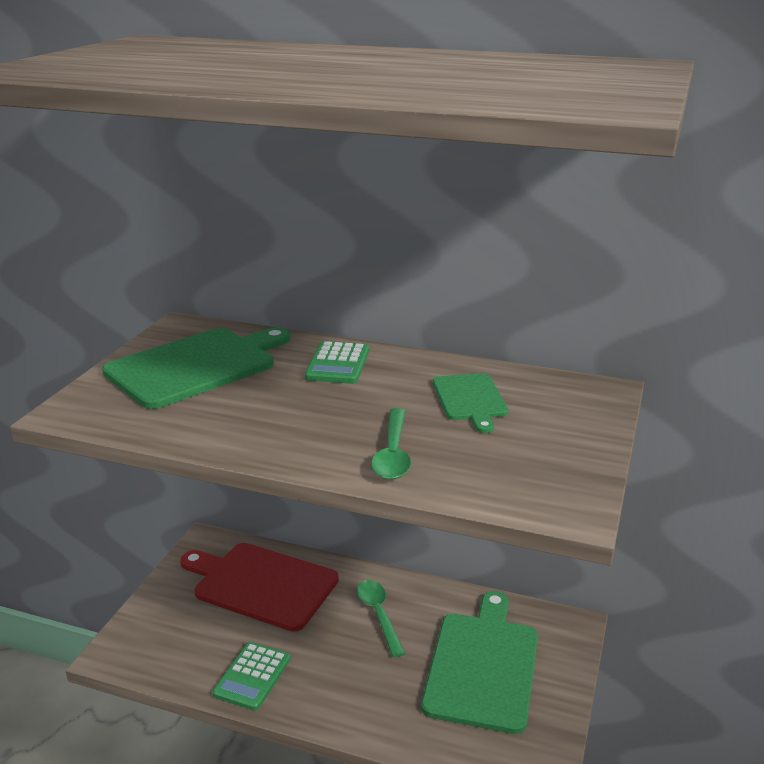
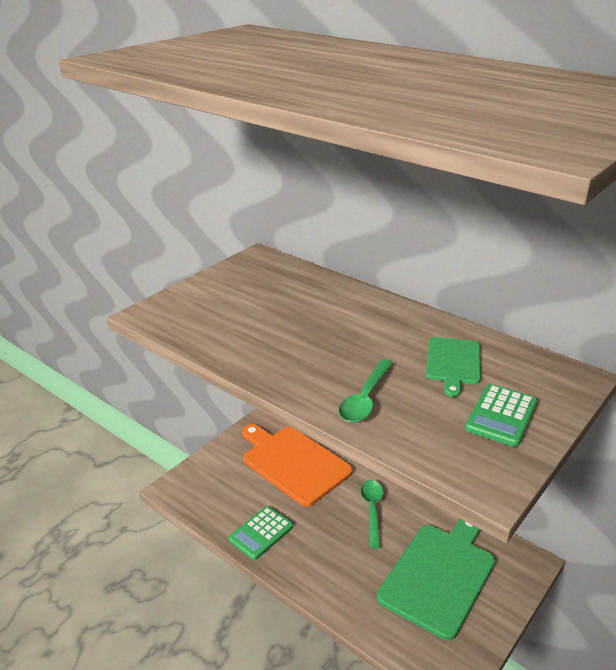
camera: 20 degrees right, 5 degrees up
green cutting board [102,327,290,409] -> none
red cutting board [180,543,339,631] -> orange cutting board [242,424,353,507]
green calculator [305,341,369,384] -> green calculator moved to [465,384,538,447]

